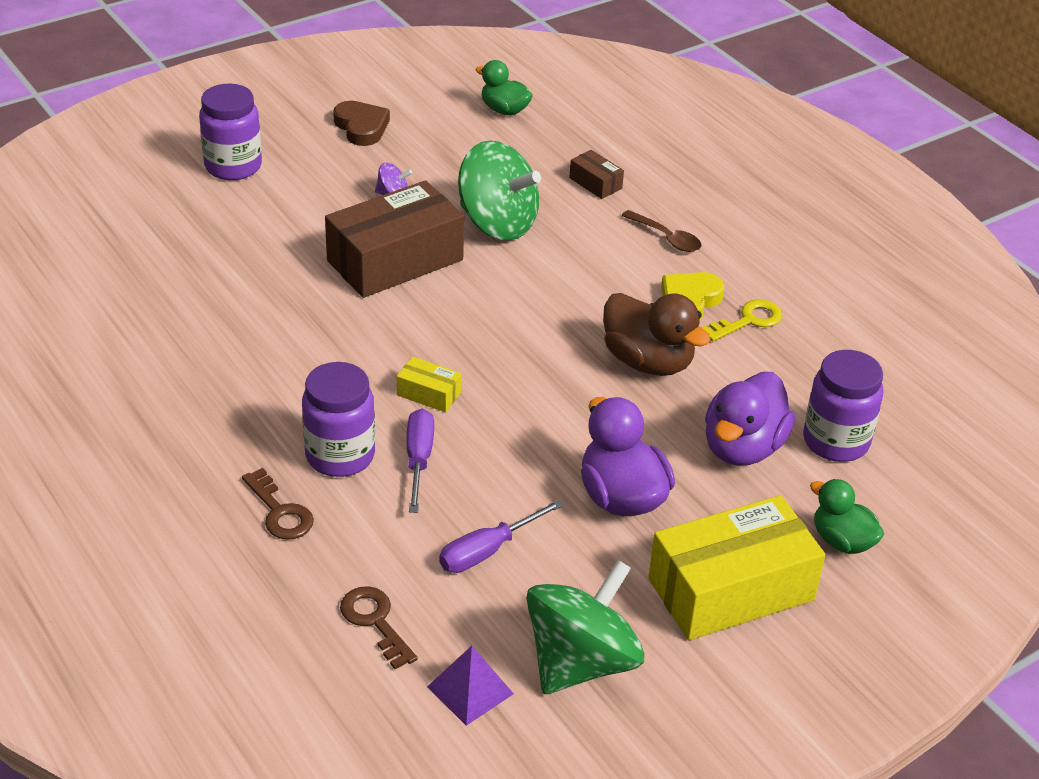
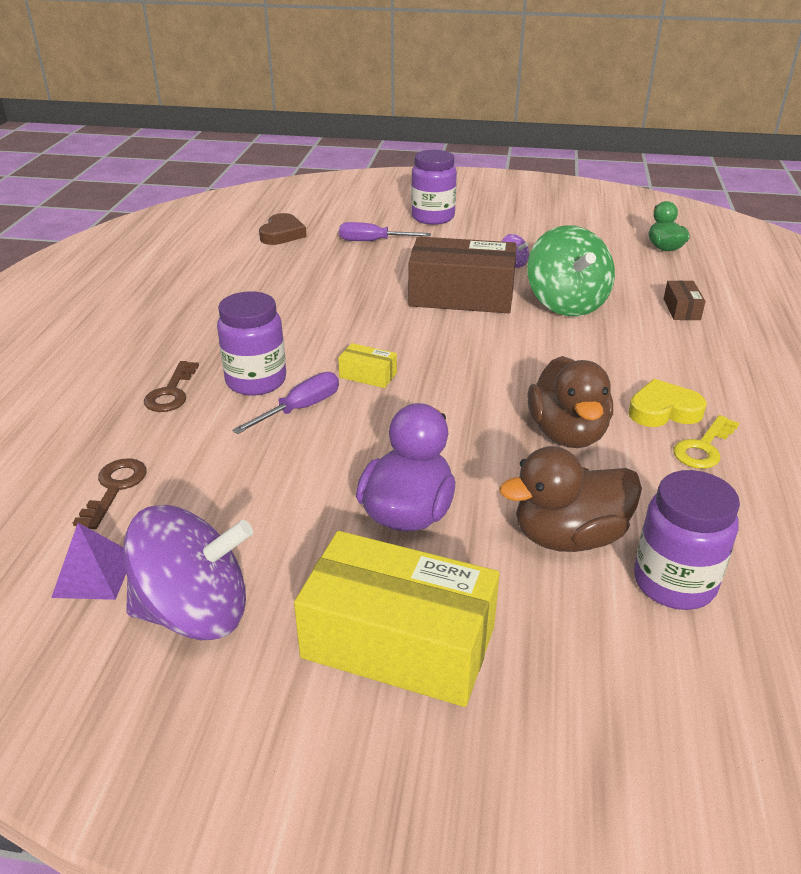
camera: 45 degrees right, 5 degrees down
brown heart [333,101,390,146] -> brown heart moved to [259,213,307,245]
yellow box [397,357,461,412] -> yellow box turned 45 degrees counterclockwise [338,343,397,388]
purple screwdriver [439,500,563,573] -> purple screwdriver moved to [339,222,431,241]
green spinning top [526,560,645,694] -> purple spinning top [123,505,253,640]
brown spoon [622,210,702,252] -> none
yellow key [701,299,783,342] -> yellow key turned 120 degrees clockwise [673,415,739,469]
purple duck [705,372,795,466] -> brown duck [499,446,642,552]
green duck [810,479,884,554] -> none

